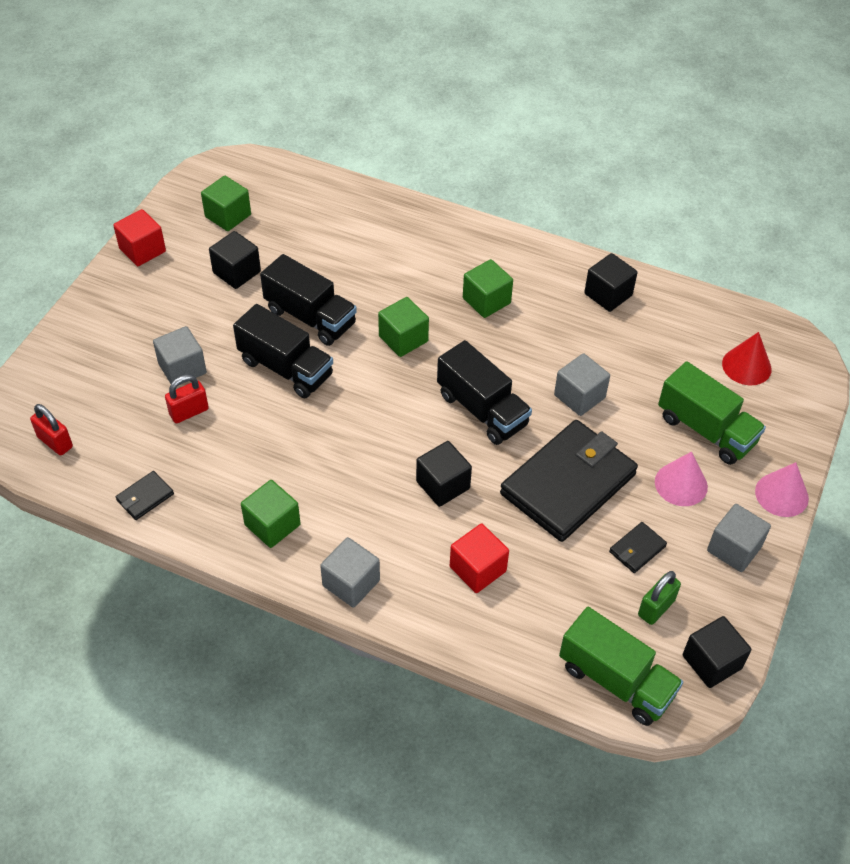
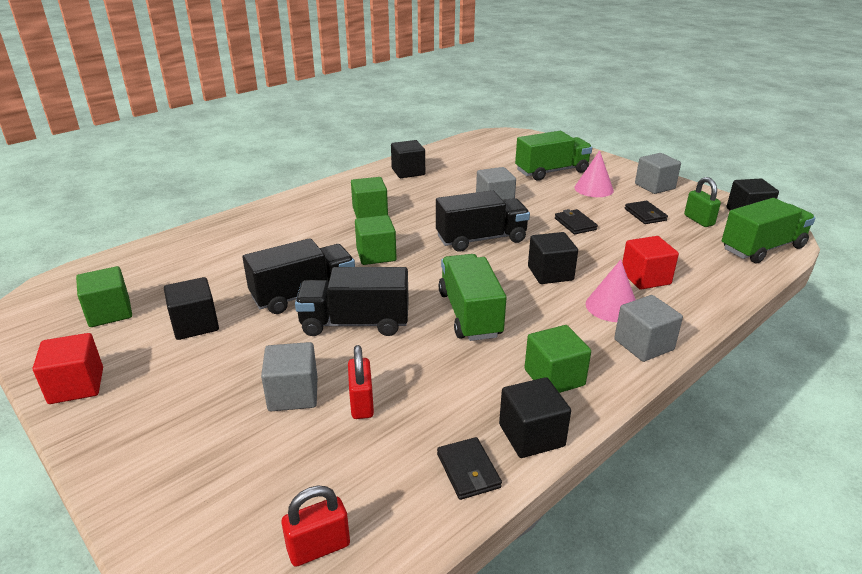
camera: 65 degrees left, 20 degrees down
black truck [233,304,333,398] -> black truck turned 150 degrees counterclockwise [295,267,409,336]
black wallet [500,420,638,542] -> black wallet [555,209,598,234], size x0.40
red cone [722,332,771,385] -> none
pink cone [755,462,809,517] -> pink cone moved to [586,260,636,322]
none -> green truck [439,254,507,341]
none -> black cube [499,377,571,458]

